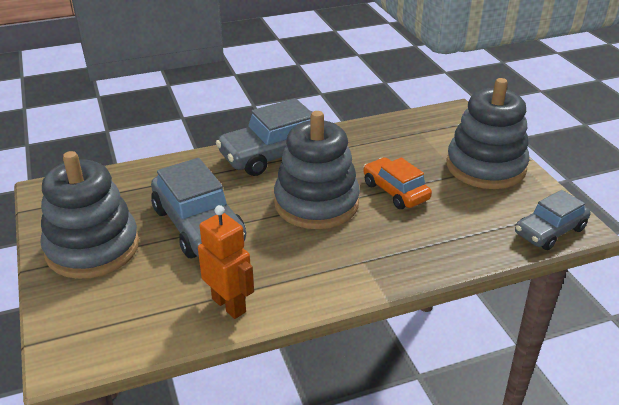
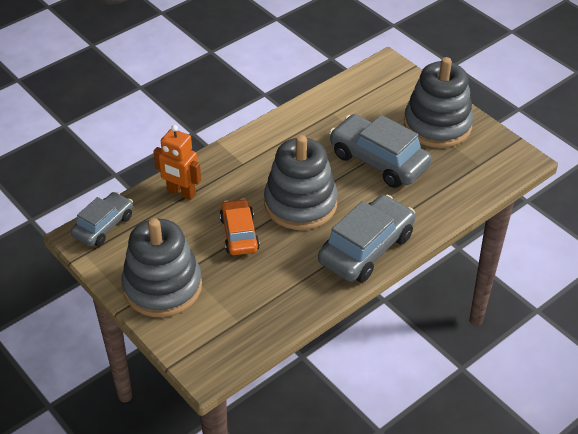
camera: 160 degrees right, 10 degrees up
orange robot [198,205,254,319] -> orange robot moved to [153,125,201,200]
orange car [363,157,432,209] -> orange car turned 135 degrees counterclockwise [220,198,260,255]

